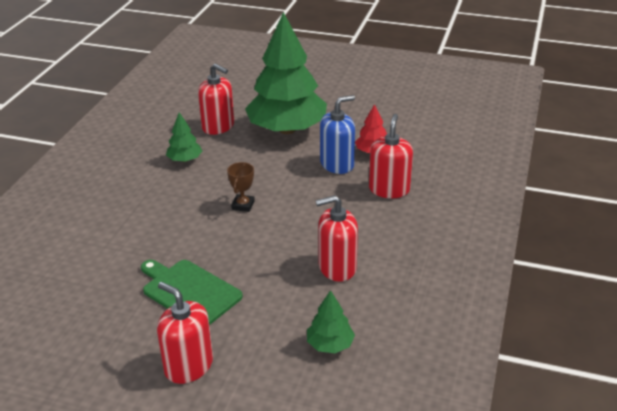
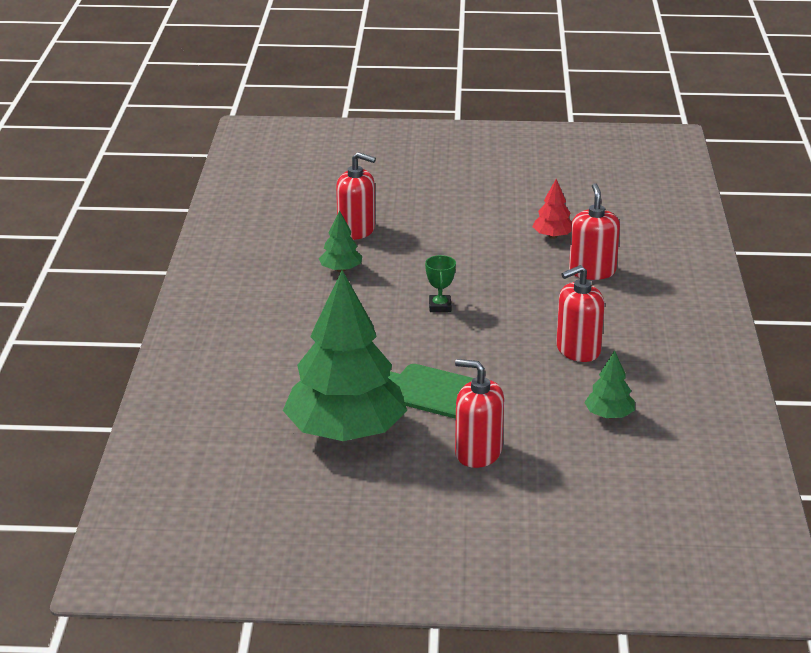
camera: 15 degrees left, 5 degrees down
brown trophy [227,162,255,212] -> green trophy [425,255,456,312]
green tree [245,12,327,134] -> green tree moved to [283,270,407,441]
blue soap dispenser [320,95,355,174] -> none

